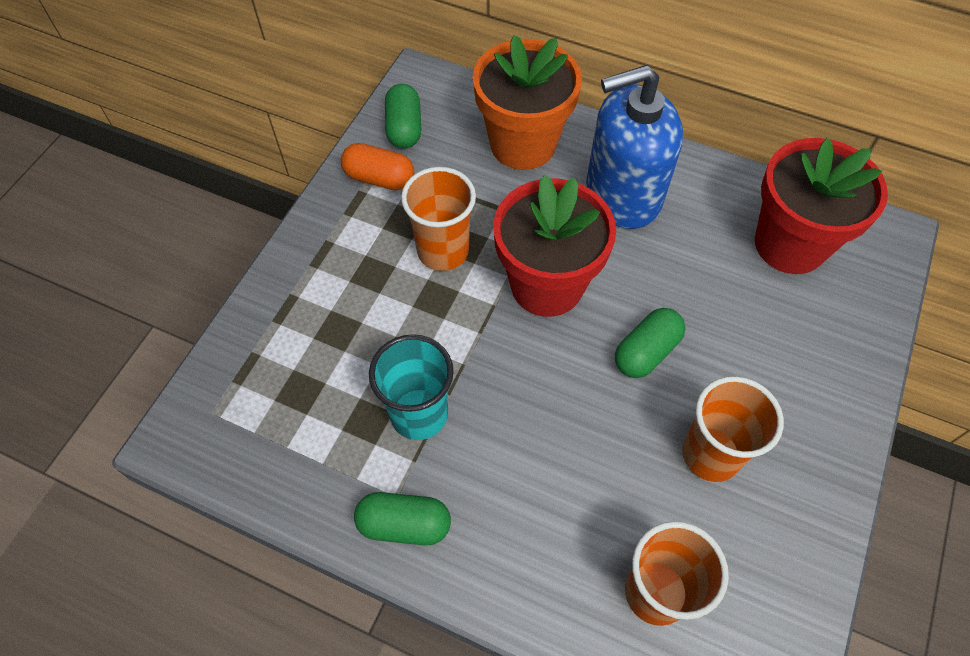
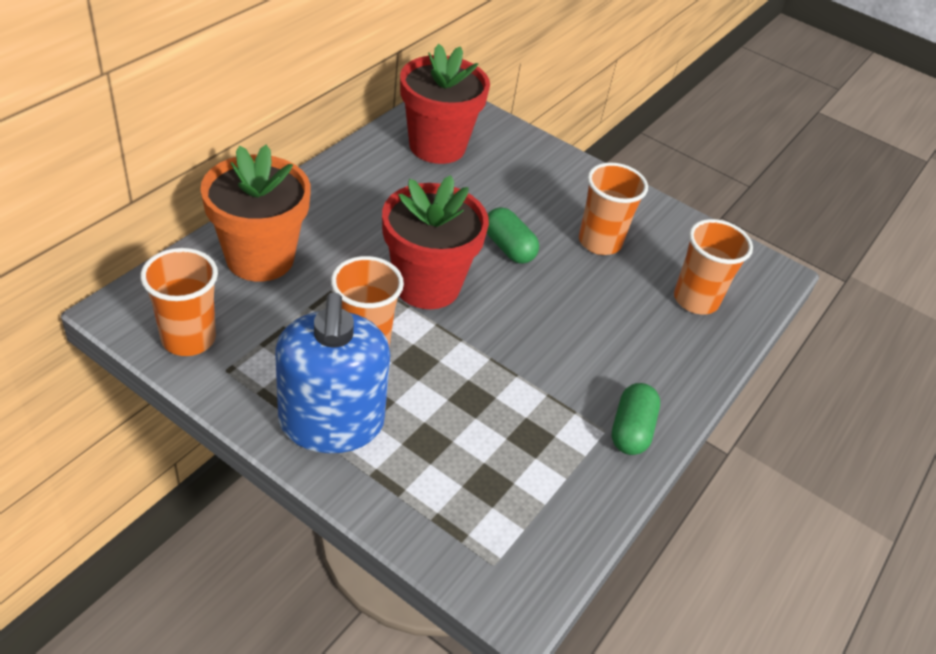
camera: 85 degrees left, 15 degrees down
orange capsule [341,143,414,190] -> none
turquoise cup [369,334,454,440] -> none
green capsule [385,84,421,149] -> orange cup [140,248,218,356]
blue soap dispenser [586,65,683,229] -> blue soap dispenser moved to [275,292,390,453]

